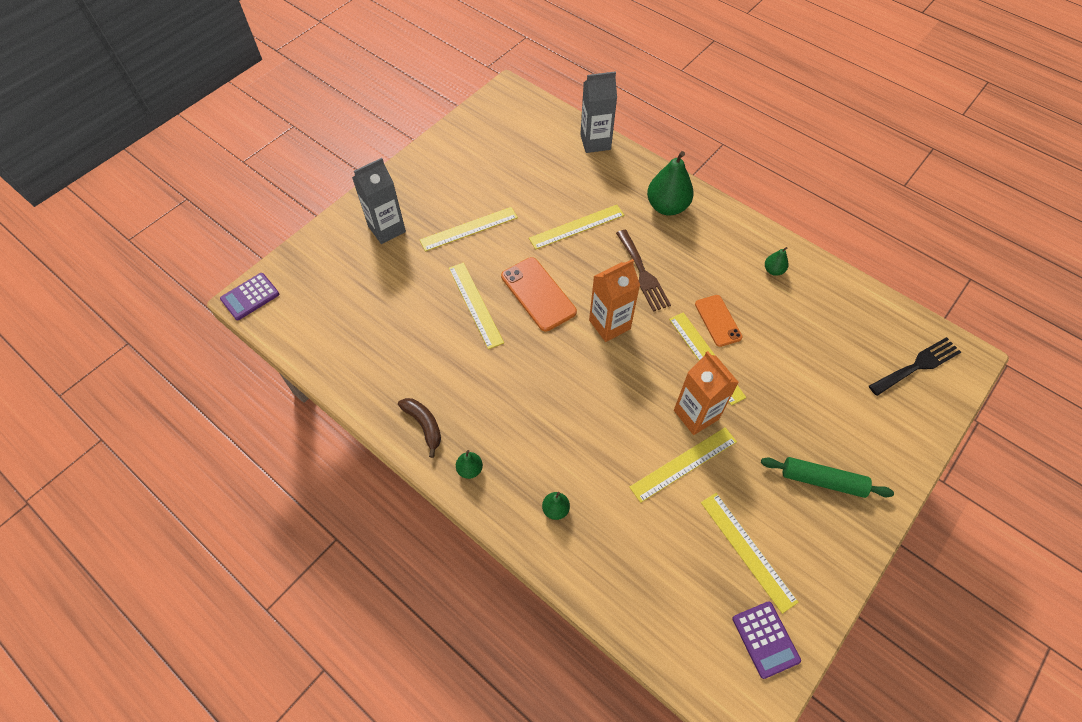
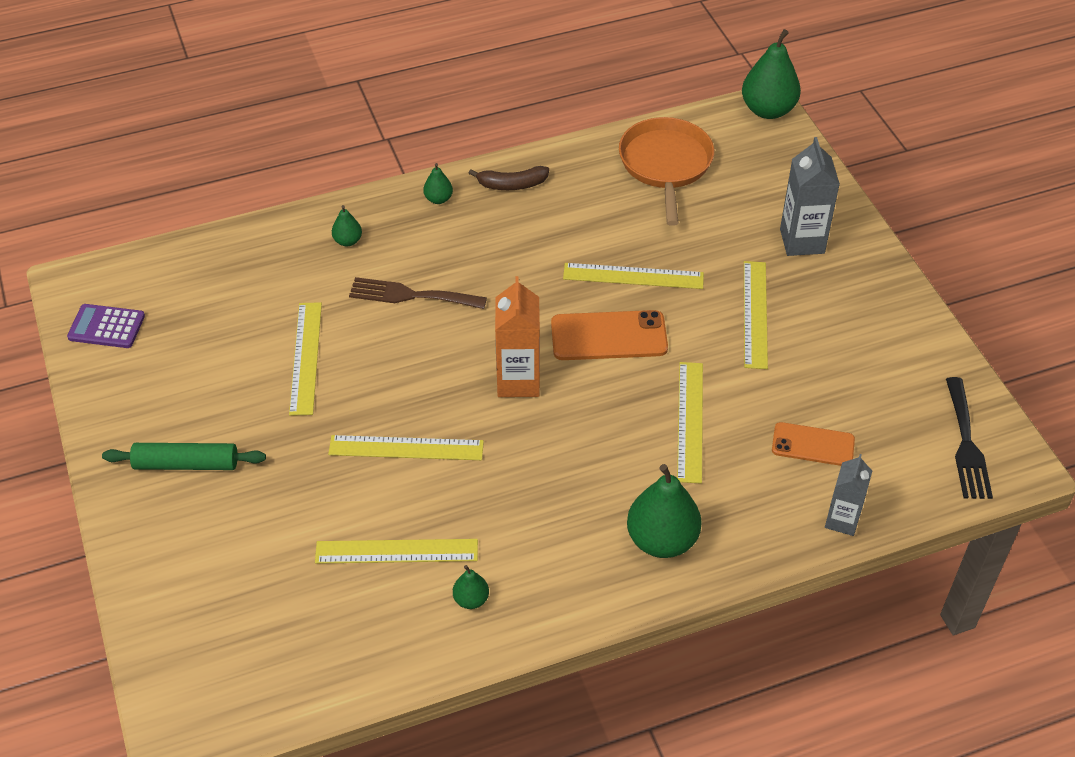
camera: 120 degrees right, 10 degrees down
purple calculator [220,273,279,320] -> green pear [742,29,801,119]
grey carton [580,71,617,153] -> grey carton [825,454,872,536], size x0.66
brown fork [616,230,671,312] -> brown fork moved to [349,277,487,309]
orange carton [674,351,739,435] -> none
orange phone [695,295,743,347] -> orange phone moved to [772,422,855,466]
yellow ruler [701,493,798,614] -> yellow ruler moved to [315,539,478,564]
green rolling pin [761,457,894,498] -> green rolling pin turned 45 degrees clockwise [102,443,266,470]
black fork [869,337,961,396] -> black fork moved to [946,377,993,499]
none -> orange pan [619,117,714,226]

